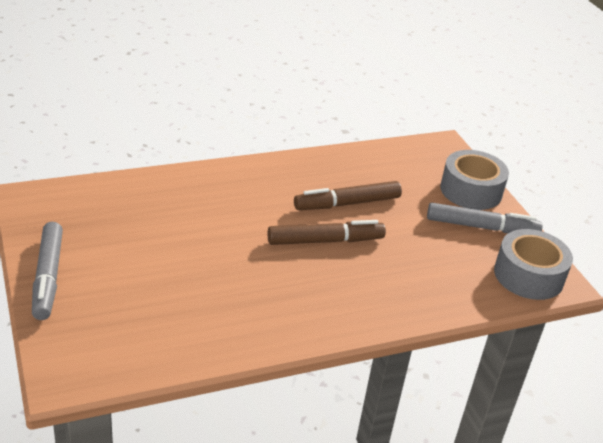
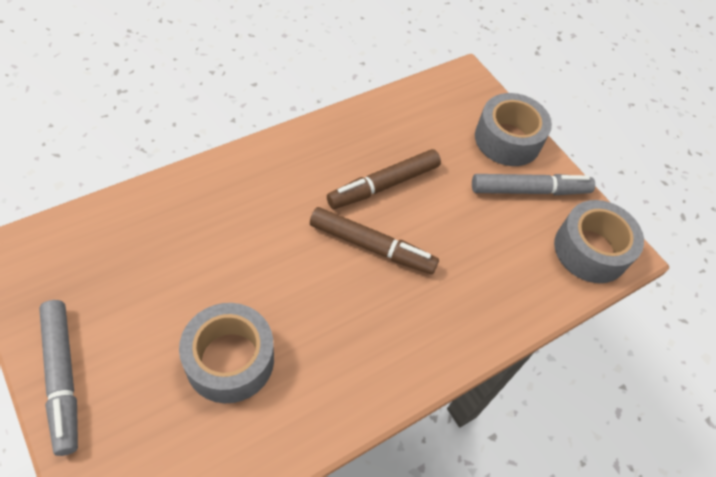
camera: 15 degrees left, 20 degrees up
brown marker [268,220,386,245] -> brown marker turned 45 degrees clockwise [310,207,439,274]
none -> grey tape [179,303,274,403]

